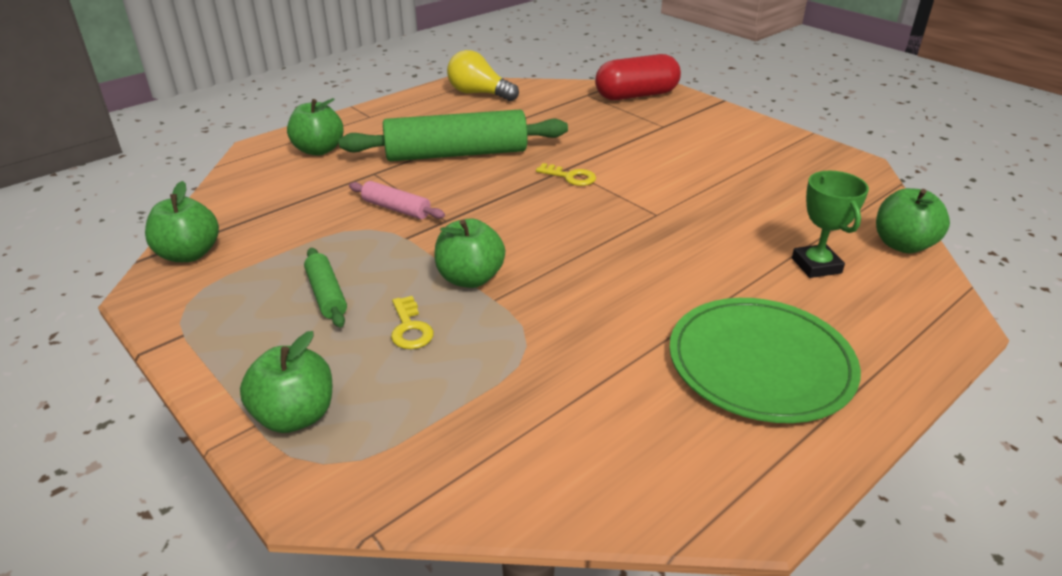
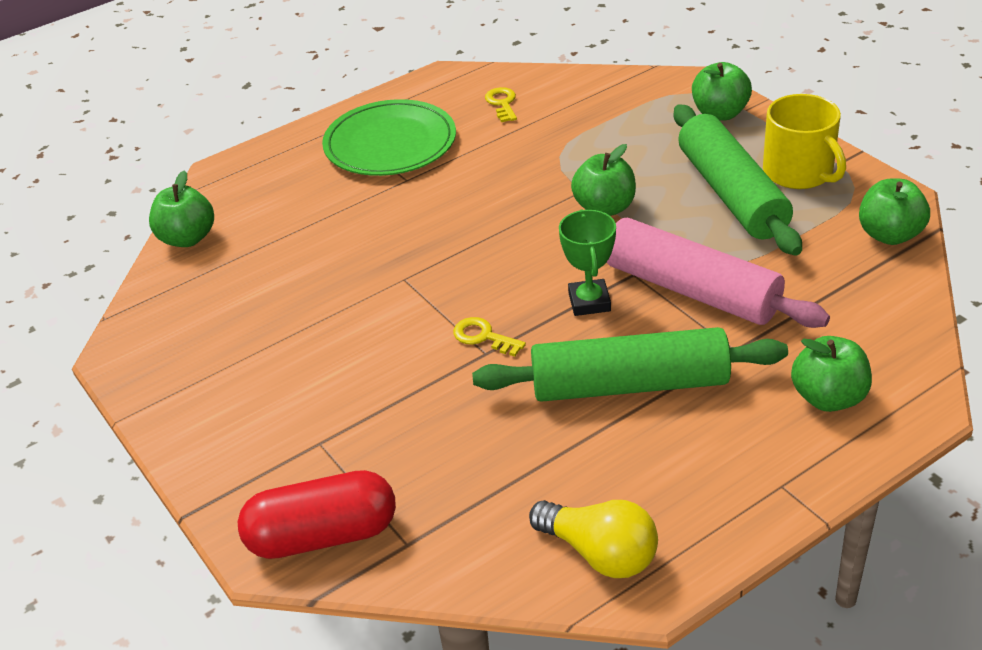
camera: 170 degrees left, 5 degrees up
green rolling pin [304,248,347,327] -> green rolling pin [674,104,802,255], size x2.16
pink rolling pin [349,181,445,219] -> pink rolling pin [606,218,830,328], size x2.16
yellow key [391,296,434,349] -> yellow key moved to [485,87,517,122]
green trophy [792,171,869,278] -> green trophy moved to [559,210,616,316]
none -> yellow mug [763,94,846,189]

